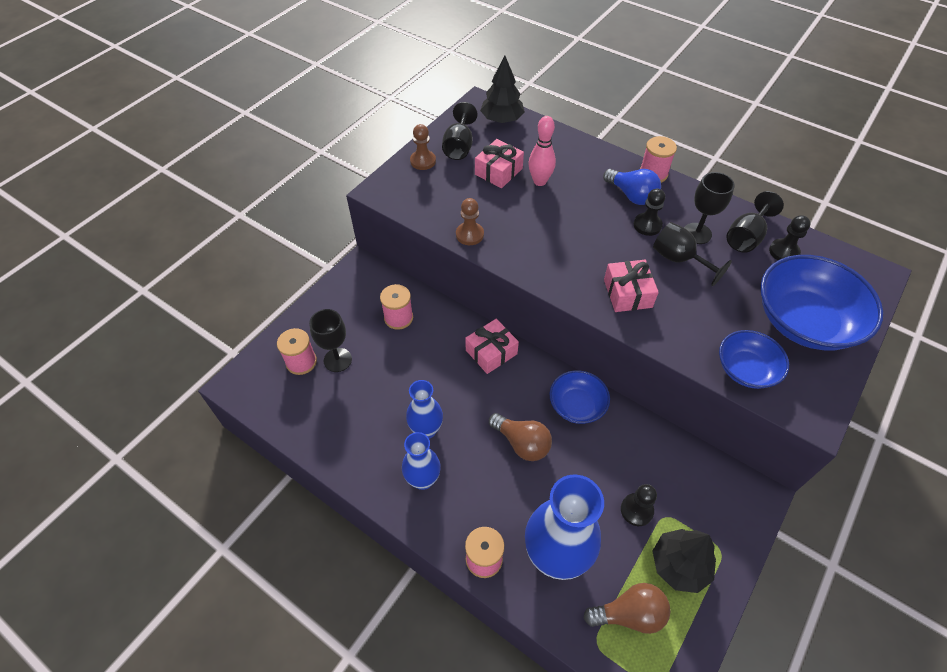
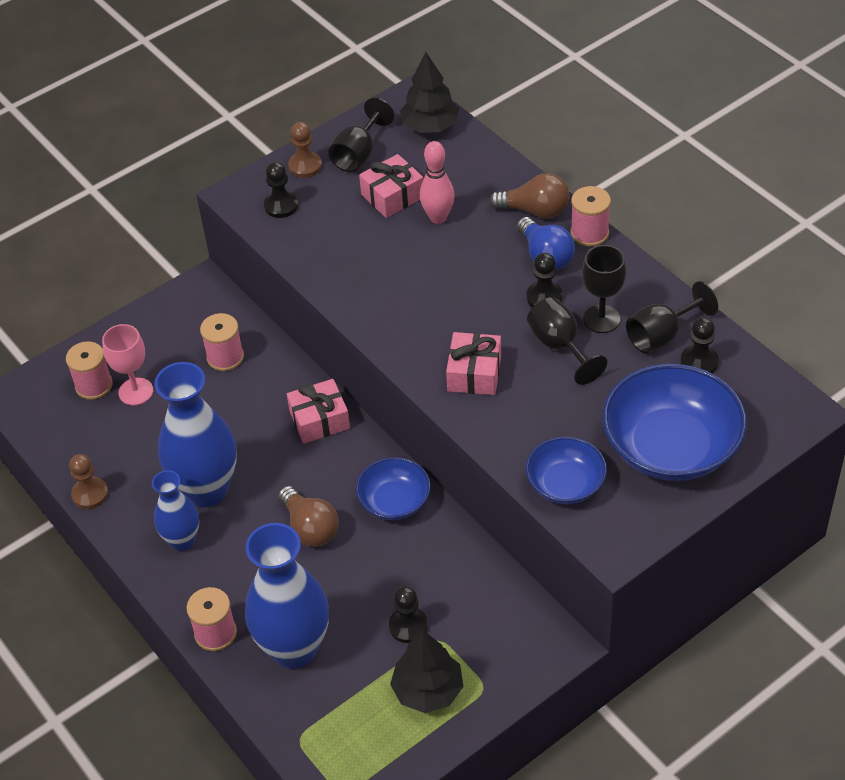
camera: 20 degrees right, 5 degrees down
black goblet [309,309,352,372] -> pink goblet [102,324,153,405]
blue vase [406,380,443,439] -> blue vase [154,362,237,507], size x1.75
brown pawn [456,198,484,245] -> brown pawn moved to [69,454,108,509]
brown light bulb [584,583,670,634] -> brown light bulb moved to [489,173,569,218]
none -> black pawn [264,162,298,218]

